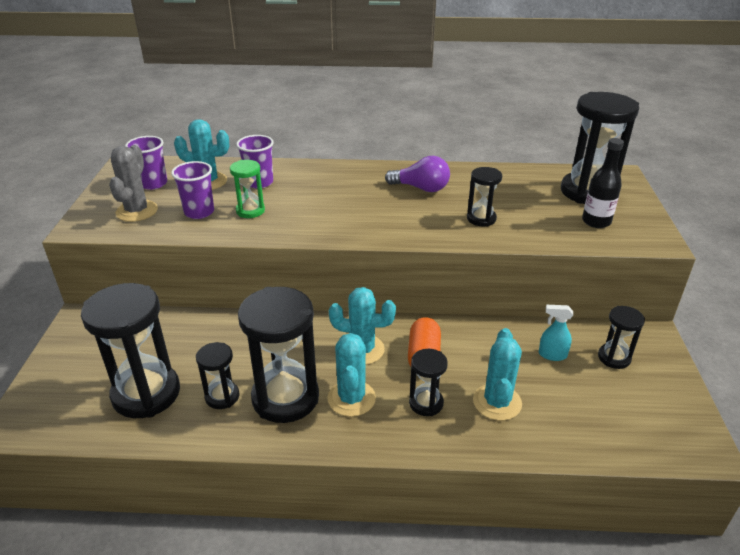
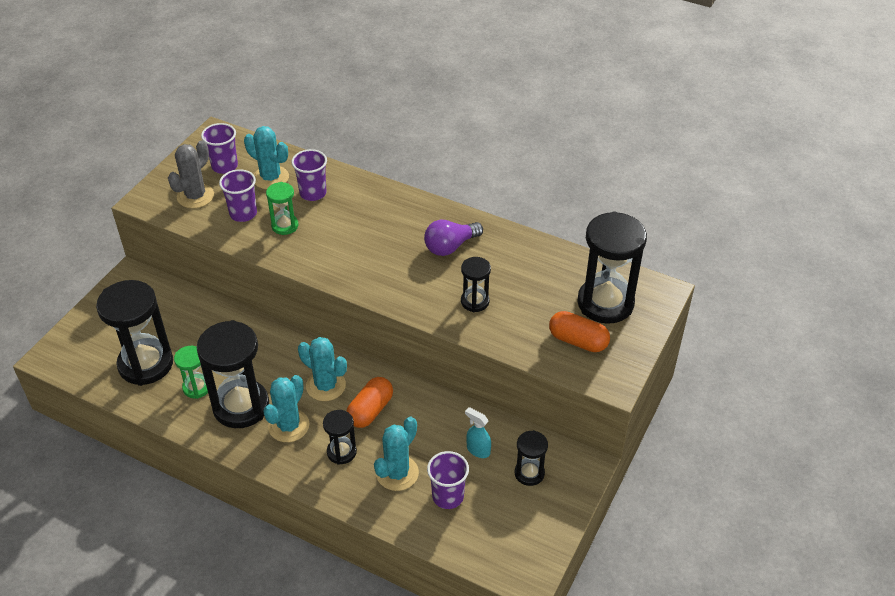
camera: 25 degrees right, 10 degrees up
black hourglass [196,342,240,409] -> green hourglass [174,346,208,399]
purple light bulb [385,156,450,192] -> purple light bulb turned 105 degrees clockwise [424,220,483,256]
black bottle [582,138,624,228] -> orange capsule [549,311,610,352]
none -> purple cup [427,451,469,509]

